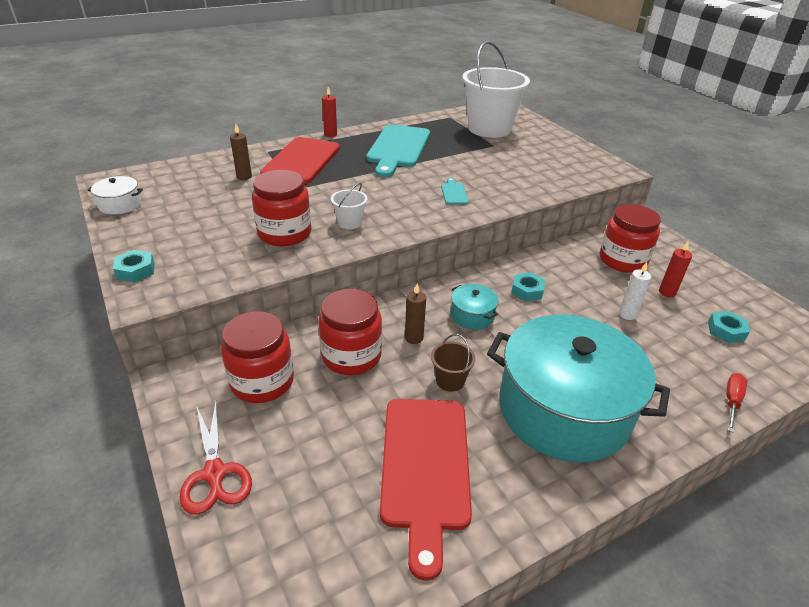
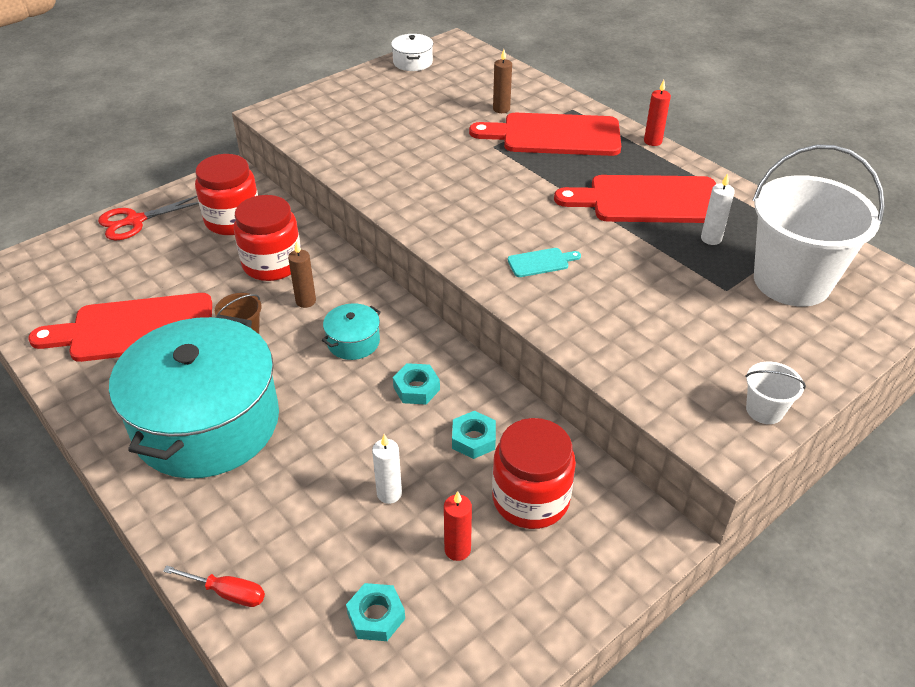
camera: 80 degrees right, 5 degrees up
turquoise nut [113,250,155,283] -> turquoise nut moved to [452,411,496,459]
red jar [252,170,311,246] -> none
white bucket [331,183,367,229] -> white bucket moved to [745,362,806,424]
turquoise cutting board [366,124,430,177] -> red cutting board [554,175,716,223]
none -> white candle [701,173,735,245]

